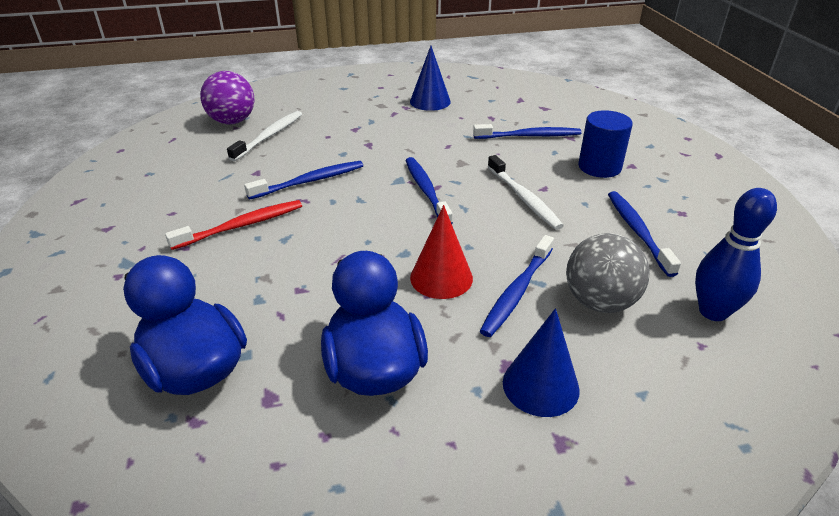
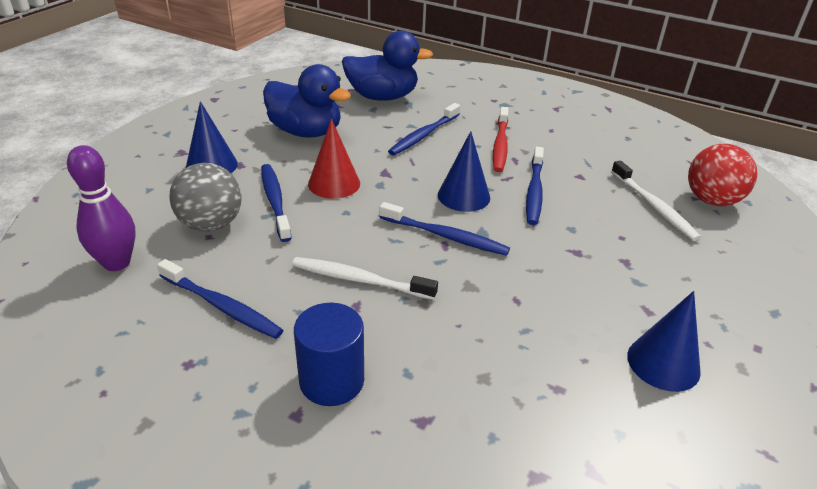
camera: 130 degrees right, 0 degrees up
purple ball [200,71,254,124] -> red ball [688,144,757,206]
blue toothbrush [473,124,582,139] -> blue toothbrush moved to [388,103,460,155]
blue bowling pin [695,188,777,321] -> purple bowling pin [67,145,136,271]
none -> blue cone [438,131,490,212]

